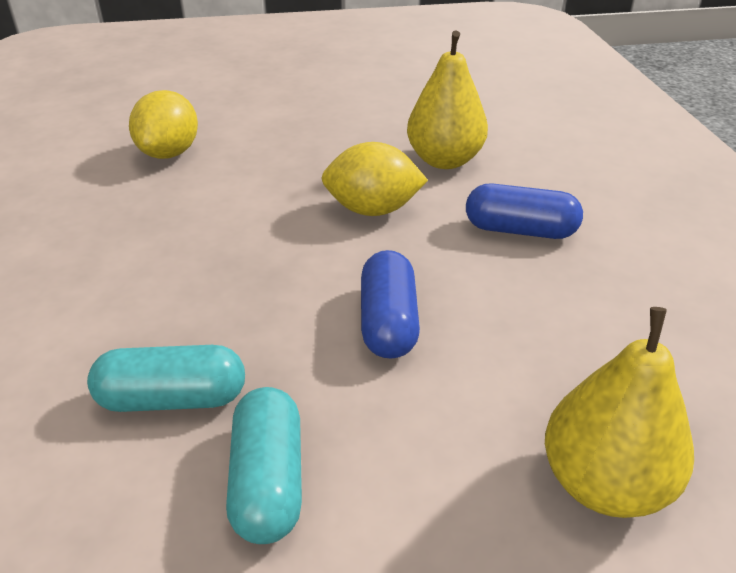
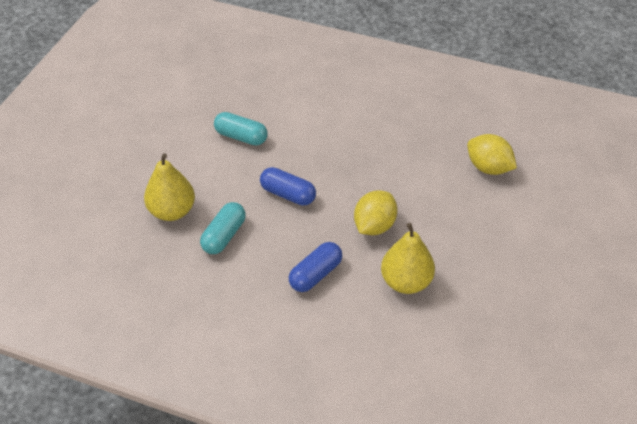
camera: 120 degrees right, 10 degrees up
turquoise capsule [87,345,245,412] -> turquoise capsule moved to [200,202,246,254]

